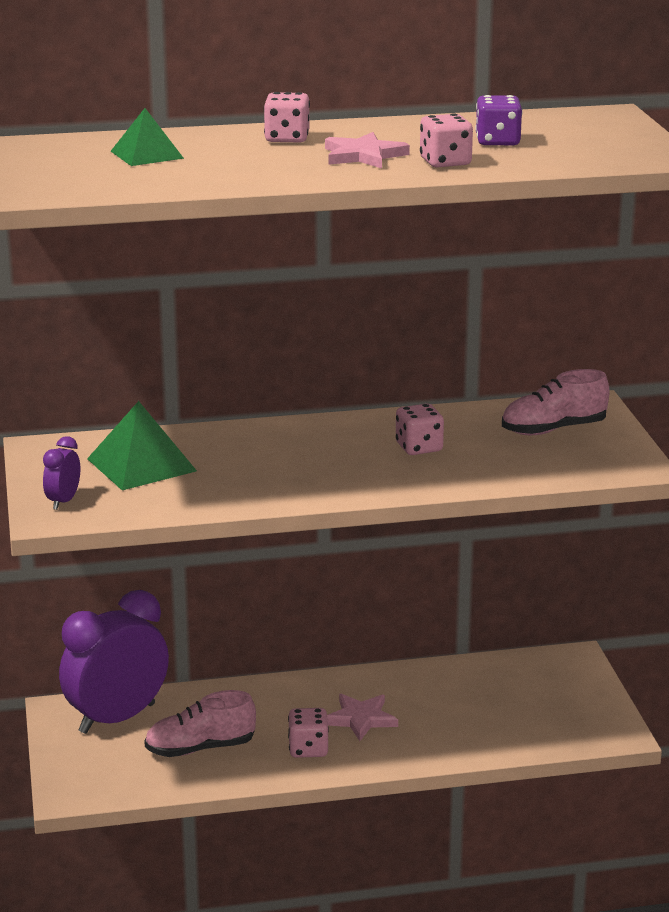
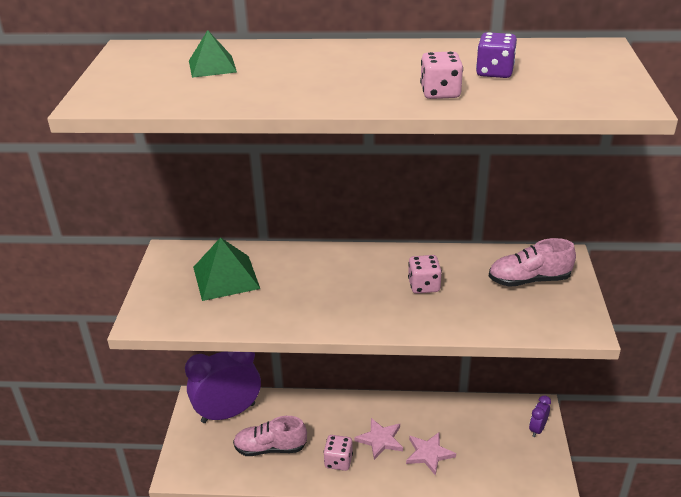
camera: 15 degrees right, 10 degrees up
purple clock [43,436,80,510] -> purple clock moved to [529,395,551,437]
pink dice [264,92,310,143] -> none
pink star [325,132,410,168] -> pink star moved to [406,432,456,476]

